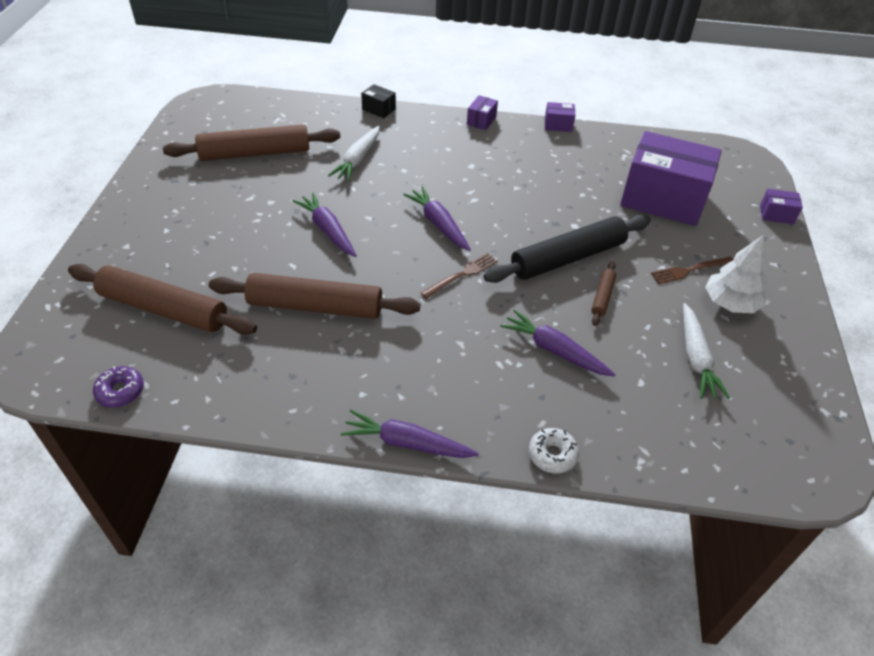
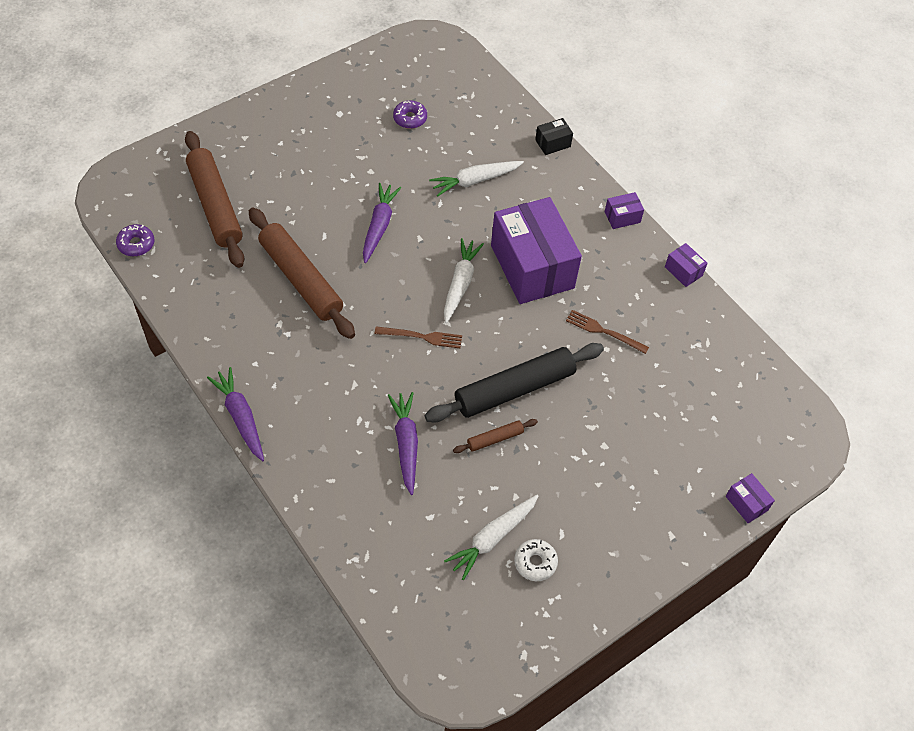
camera: 45 degrees right, 10 degrees up
brown rolling pin [163,124,340,161] -> purple donut [393,100,427,129]
black box [361,84,396,118] -> black box turned 75 degrees clockwise [535,118,573,155]
purple carrot [403,187,471,251] -> white carrot [444,238,484,323]
black rolling pin [484,215,651,283] -> black rolling pin turned 45 degrees counterclockwise [425,343,604,422]
white donut [529,428,579,474] -> white donut moved to [514,539,558,581]
purple box [620,131,722,226] -> purple box moved to [491,197,582,304]
brown fork [651,257,733,284] -> brown fork moved to [566,310,649,354]
white tree [705,235,767,313] -> none

